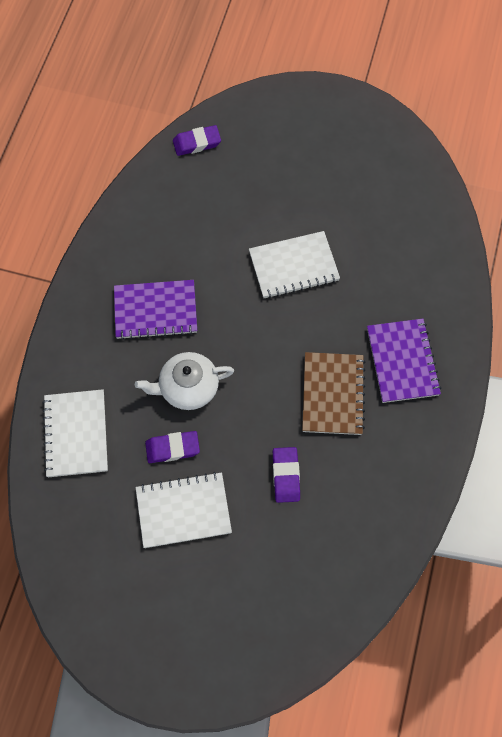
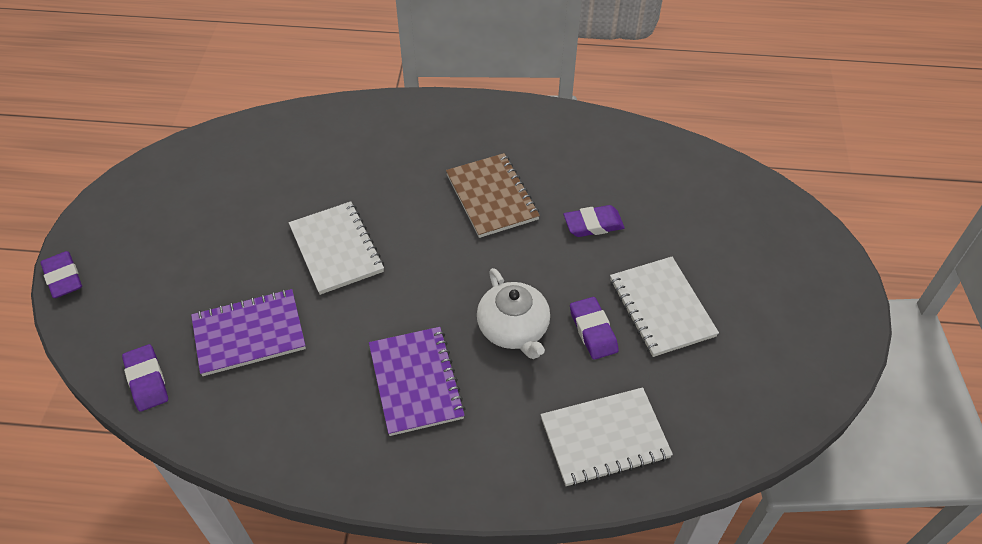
camera: 100 degrees left, 15 degrees down
brown notebook [302,352,365,435] -> brown notebook turned 75 degrees clockwise [446,153,540,238]
purple notebook [367,319,441,403] -> purple notebook moved to [191,289,306,376]
none -> purple eraser [40,251,82,298]

